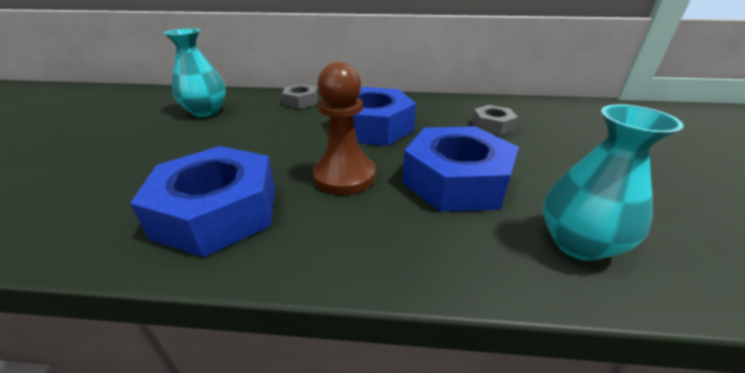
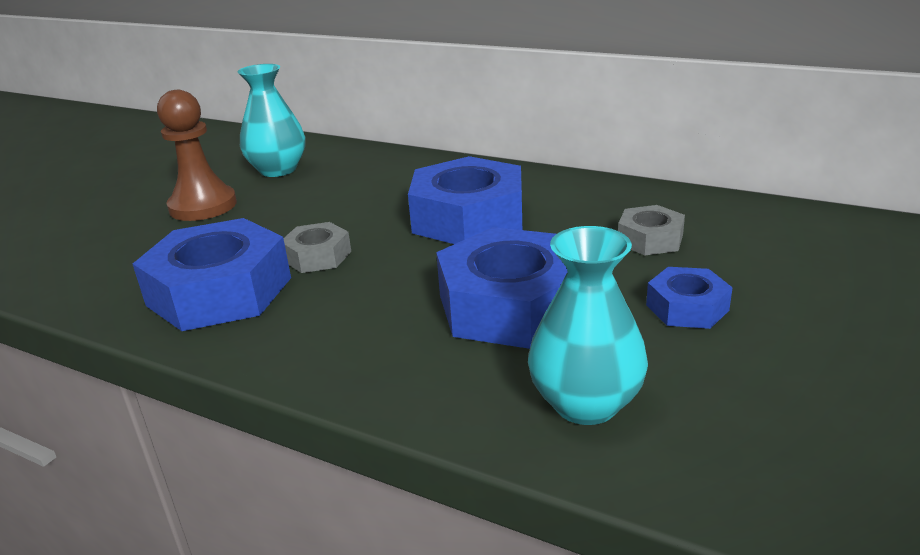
camera: 25 degrees right, 5 degrees down
grey nut [282,84,317,109] -> grey nut moved to [283,222,351,273]
brown pawn [313,62,376,195] -> brown pawn moved to [157,90,237,221]
none -> blue nut [646,267,733,329]

